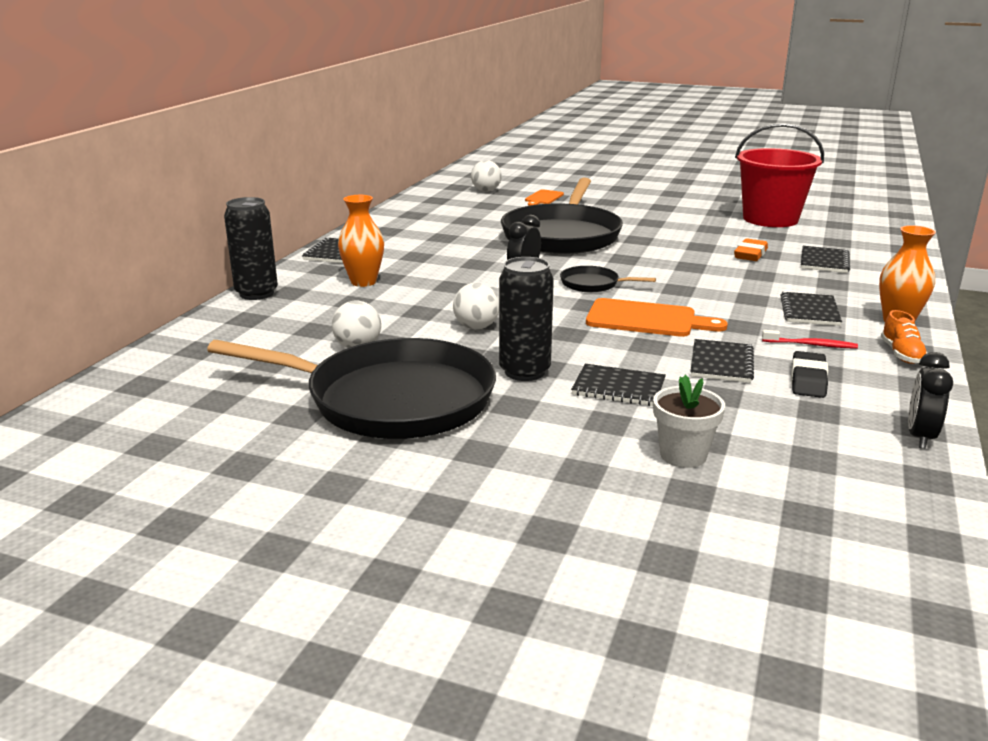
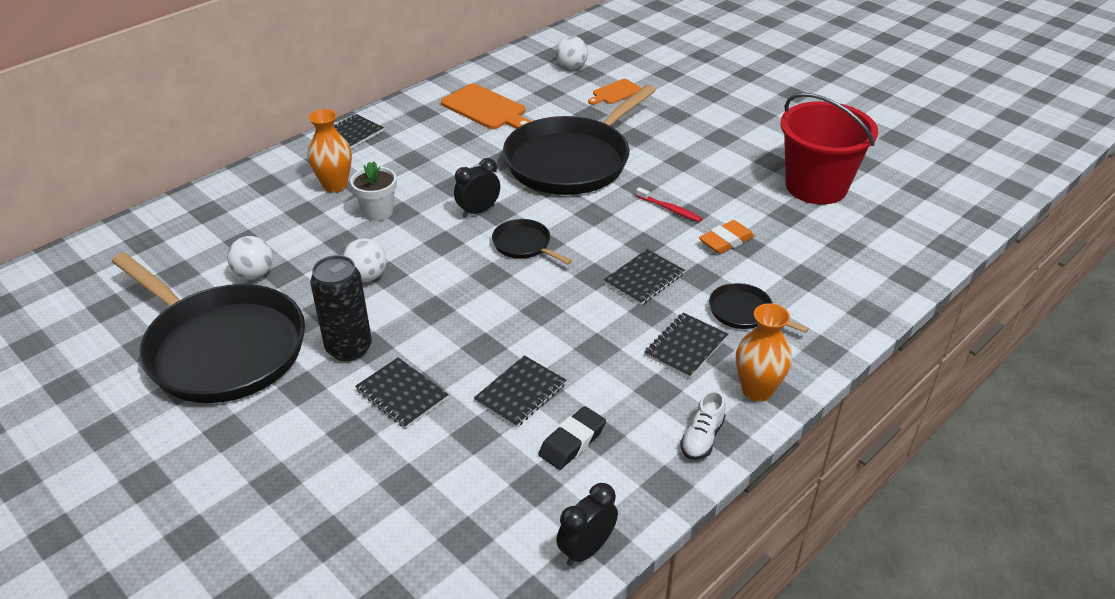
camera: 25 degrees right, 15 degrees up
black can [224,197,278,300] -> none
orange cutting board [586,298,728,337] -> orange cutting board moved to [441,84,532,129]
white flower pot [653,375,725,468] -> white flower pot moved to [350,161,397,221]
red toothbrush [762,330,858,349] -> red toothbrush moved to [636,187,702,222]
black notebook [801,246,850,273] -> black notebook moved to [604,249,685,305]
orange shoe [881,310,927,364] -> white shoe [680,390,726,460]
none -> black pan [709,283,809,333]

